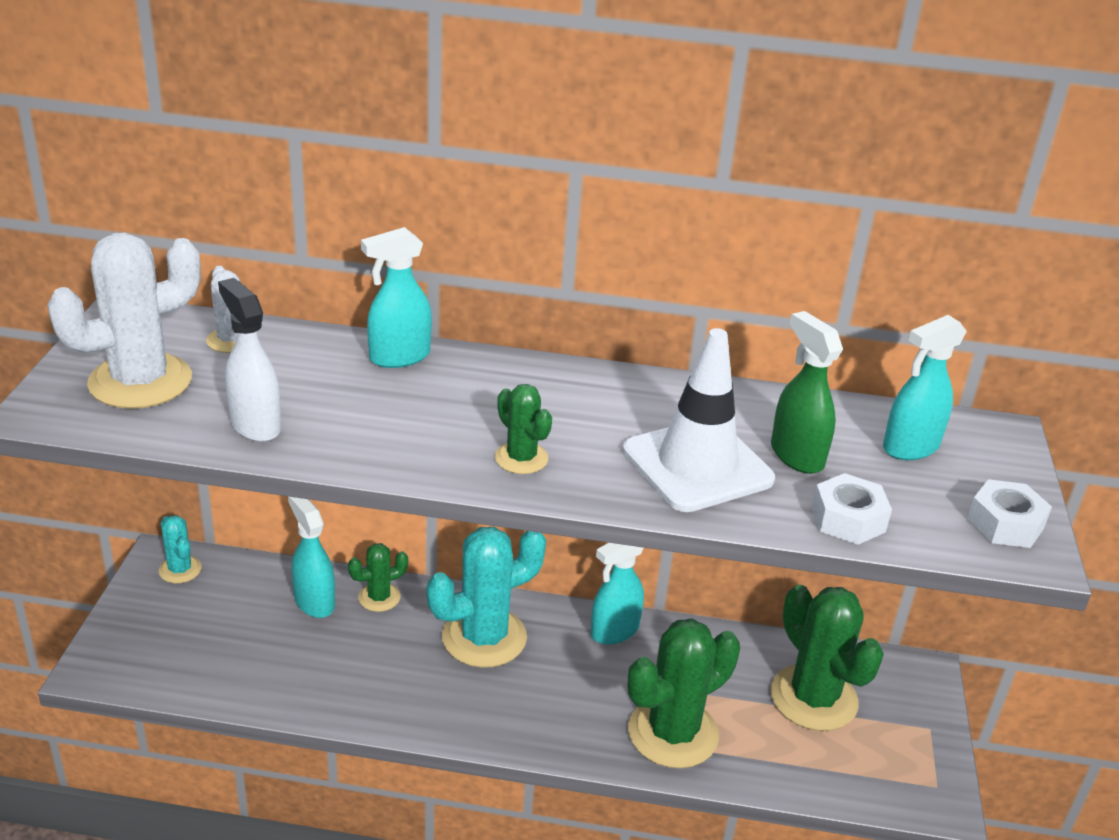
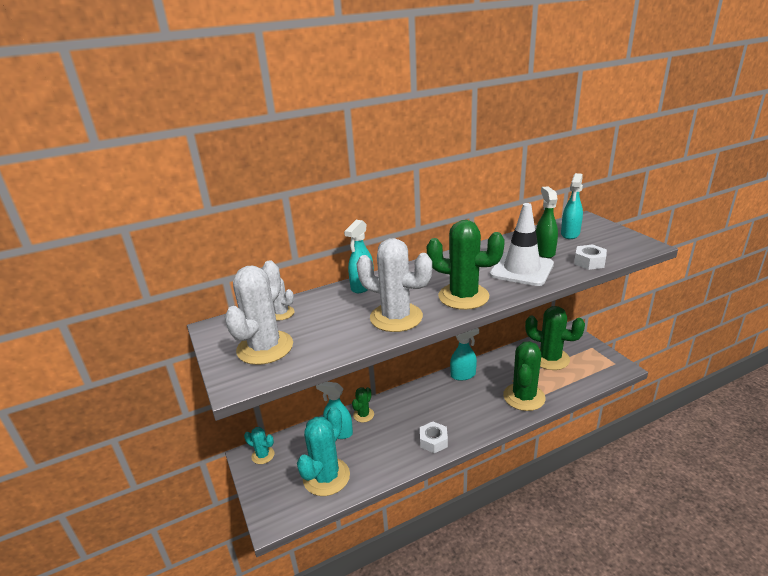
camera: 30 degrees left, 5 degrees down
white spray bottle [218,278,281,442] -> none
turquoise cactus [427,527,546,668] -> turquoise cactus moved to [297,407,350,496]
green cactus [495,384,552,474] -> green cactus [427,220,505,310], size x1.97
turquoise spray bottle [591,543,644,645] -> turquoise spray bottle turned 120 degrees counterclockwise [450,328,479,381]
green spray bottle [771,311,843,474] -> green spray bottle turned 60 degrees clockwise [536,186,558,258]
white nut [967,479,1052,548] -> white nut moved to [420,422,448,453]
none -> white cactus [356,238,432,332]

